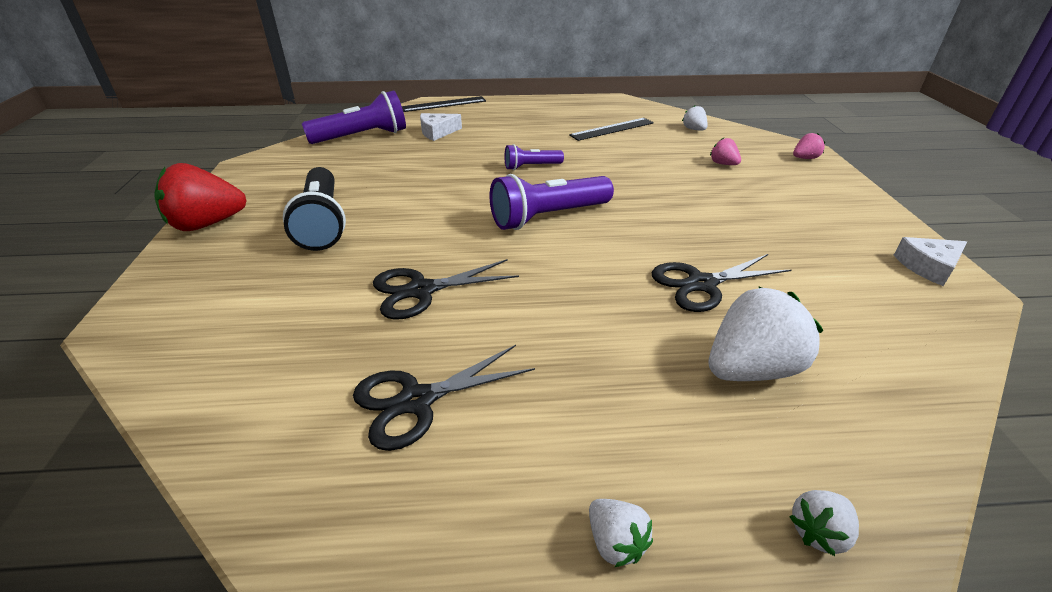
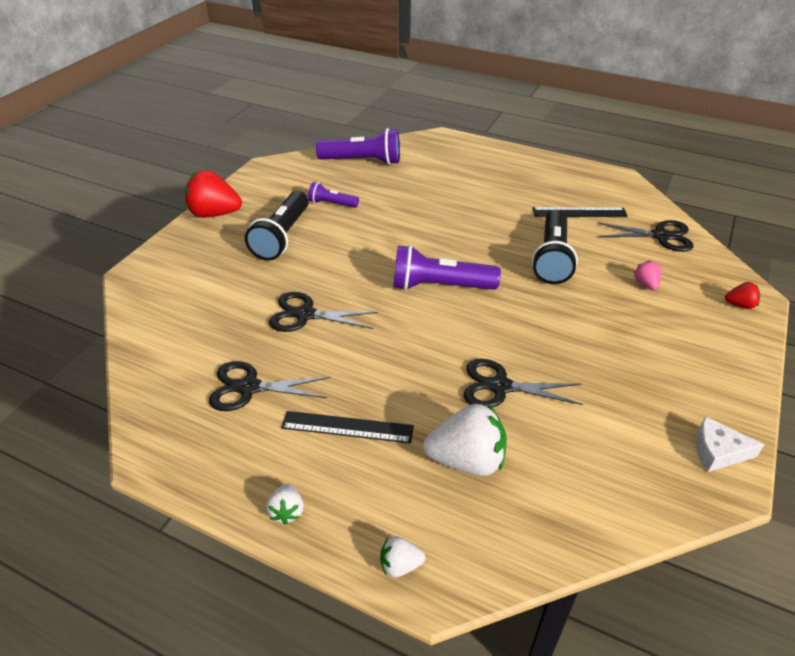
camera: 30 degrees right, 5 degrees up
black ruler [402,96,486,112] -> black ruler moved to [281,411,414,443]
white cheese [420,113,462,141] -> none
purple flashlight [505,144,564,170] -> purple flashlight moved to [308,182,359,208]
white strawberry [682,105,708,130] -> black scissors [597,220,694,252]
pink strawberry [793,133,825,159] -> red strawberry [725,282,760,309]
none -> black flashlight [532,210,578,284]

